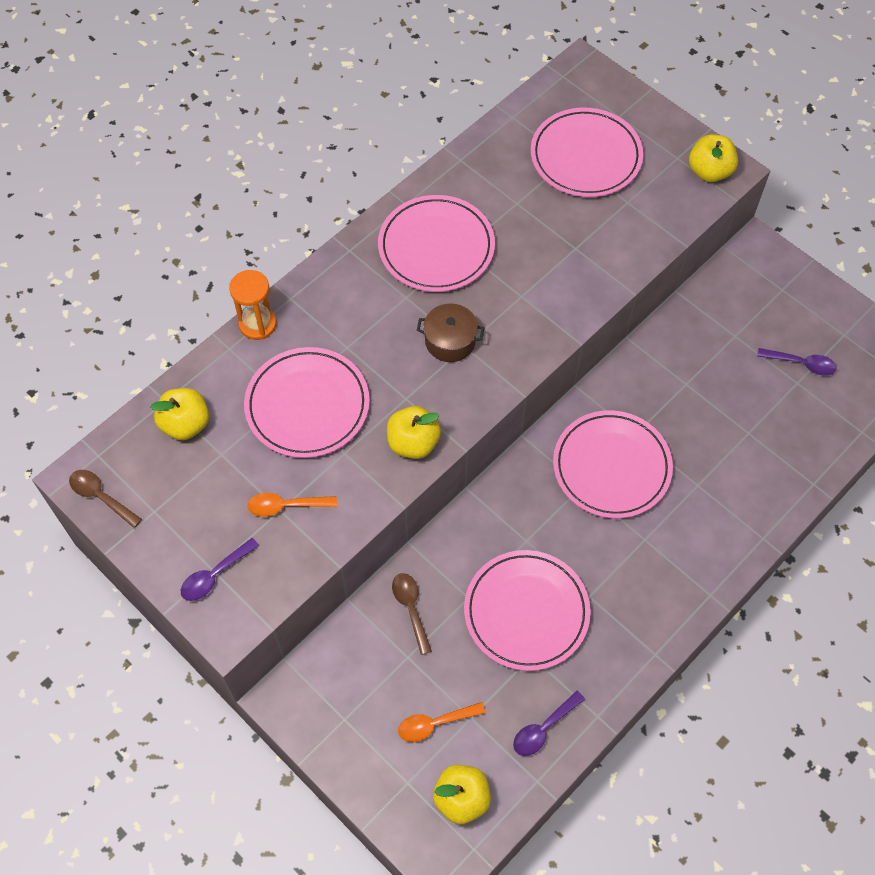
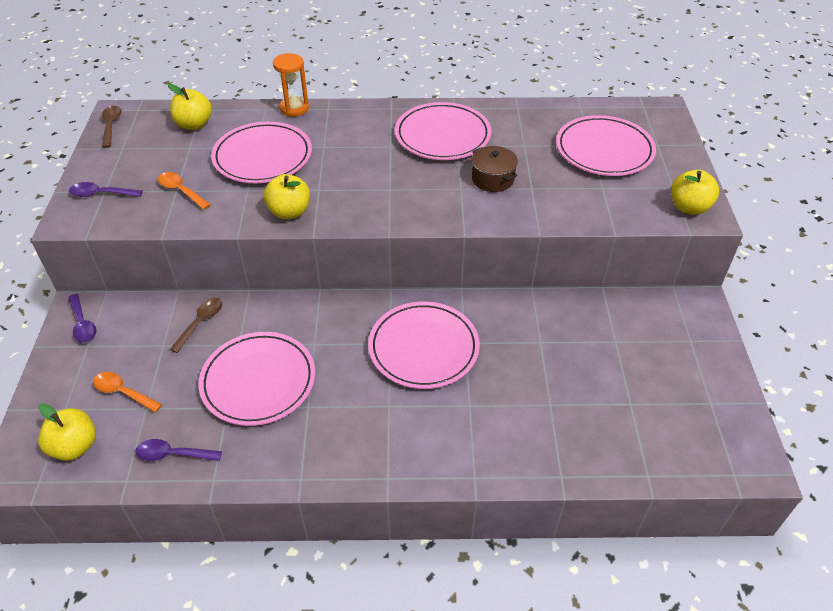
camera: 45 degrees right, 15 degrees down
brown pot [417,303,484,362] -> brown pot moved to [472,146,518,192]
purple spoon [757,348,837,376] -> purple spoon moved to [68,294,96,343]

